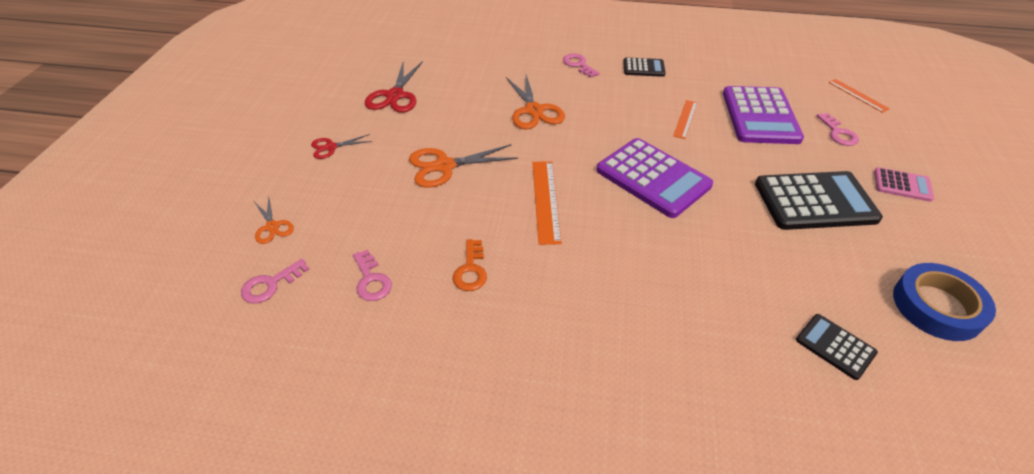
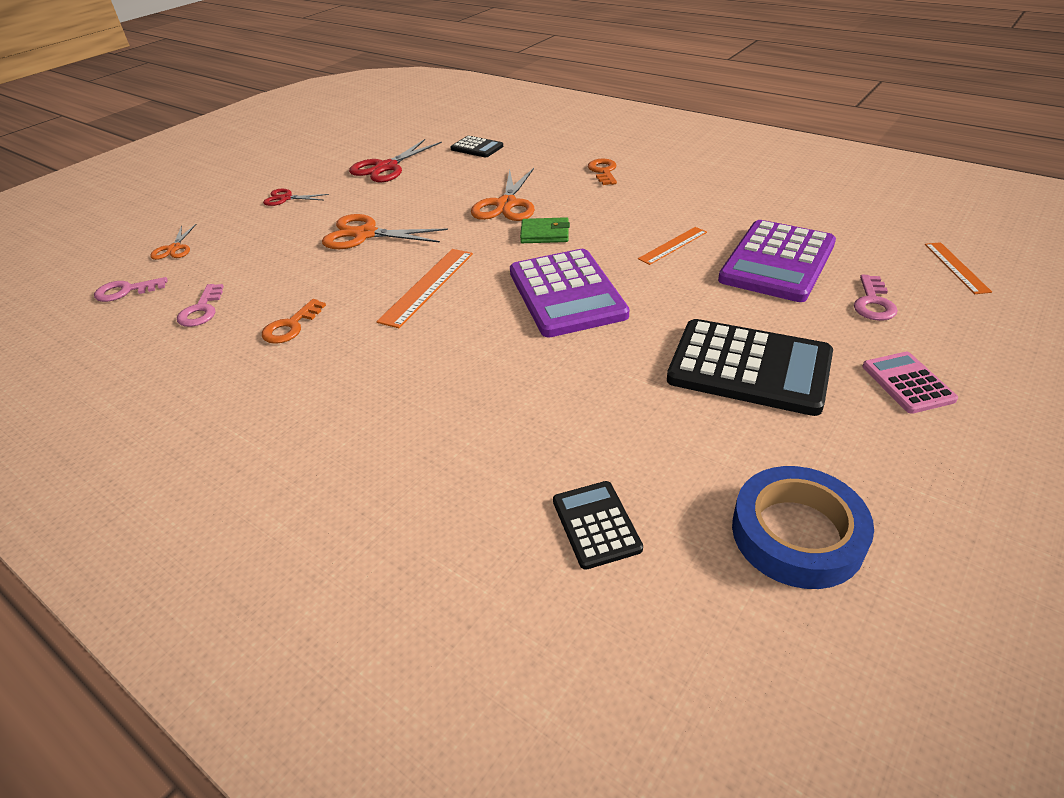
camera: 30 degrees right, 5 degrees down
pink key [563,54,600,78] -> orange key [588,159,617,185]
black calculator [623,58,665,77] -> black calculator moved to [451,136,503,158]
pink calculator [874,167,934,202] -> pink calculator turned 150 degrees counterclockwise [862,352,958,414]
none -> green wallet [520,217,570,243]

